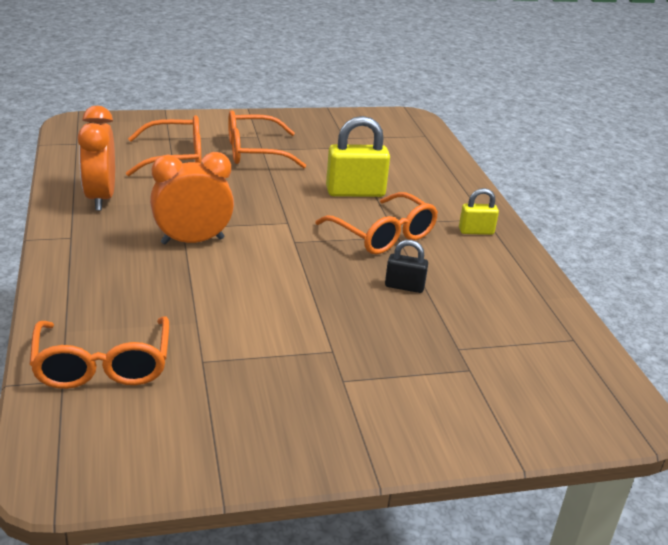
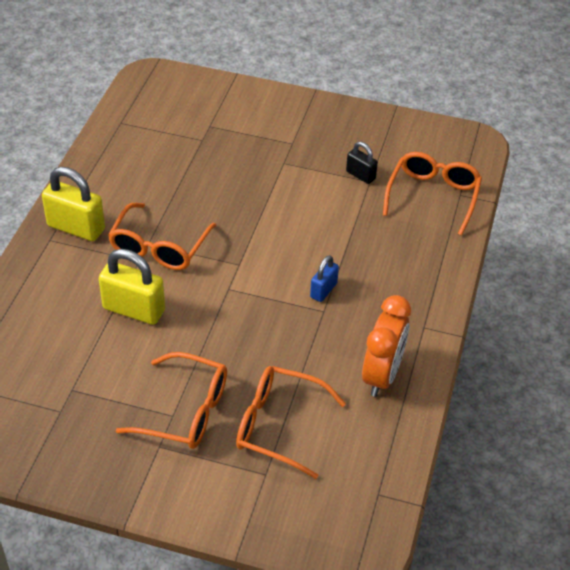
camera: 150 degrees left, 15 degrees up
orange clock [150,152,234,244] -> blue padlock [310,255,339,302]
orange glasses [315,192,438,255] -> orange glasses turned 150 degrees counterclockwise [108,203,216,270]
black padlock [385,240,428,293] -> black padlock moved to [346,142,378,184]
yellow padlock [459,188,499,235] -> yellow padlock [42,167,105,241], size x1.78

